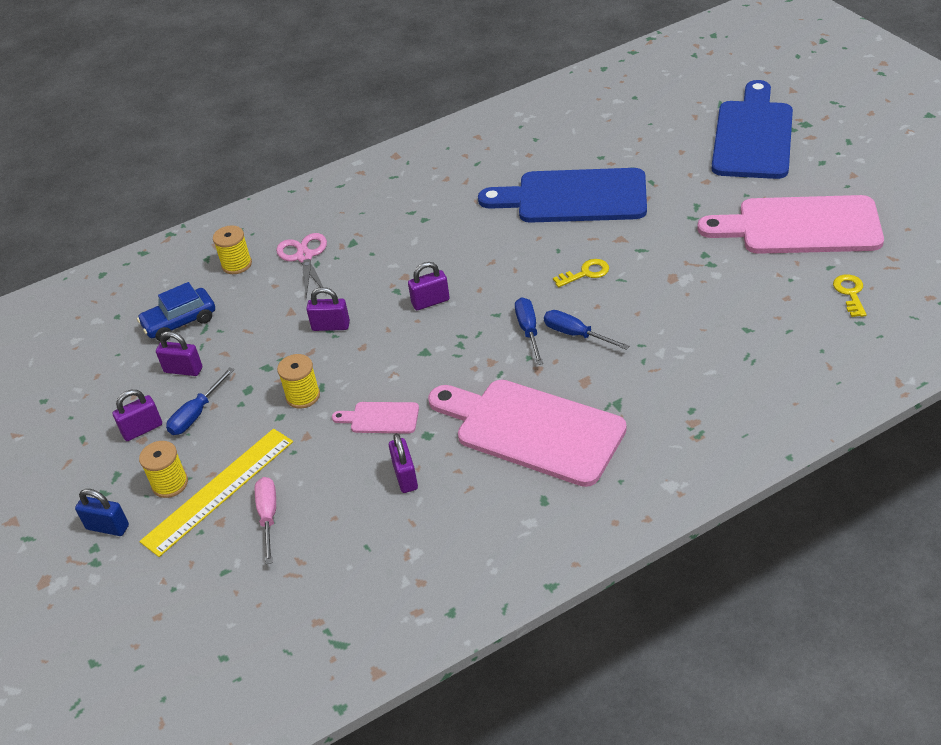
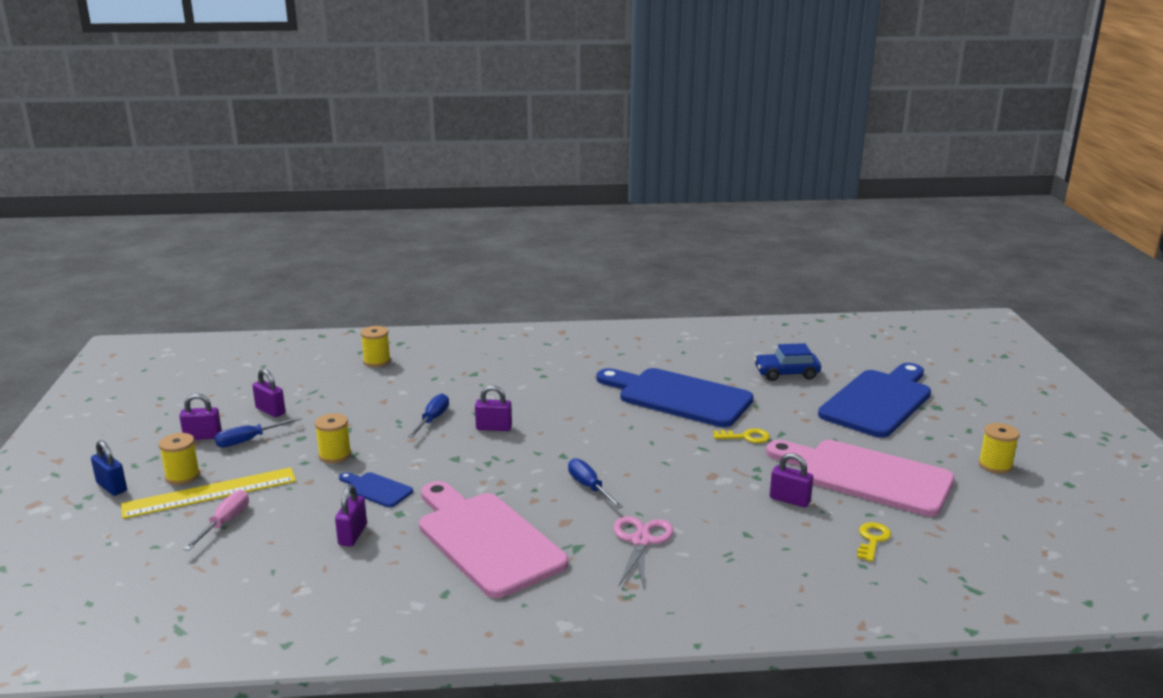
camera: 20 degrees right, 20 degrees down
blue car [137,282,215,341] -> blue car moved to [754,343,821,381]
pink scissors [276,233,327,297] -> pink scissors moved to [613,516,674,588]
purple padlock [306,287,350,331] -> purple padlock moved to [770,453,813,507]
pink cutting board [332,402,419,433] -> blue cutting board [339,472,413,508]
blue screwdriver [515,297,543,365] -> blue screwdriver moved to [408,393,449,438]
yellow key [553,259,609,287] -> yellow key moved to [713,428,770,443]
none -> yellow spool [979,423,1020,474]

